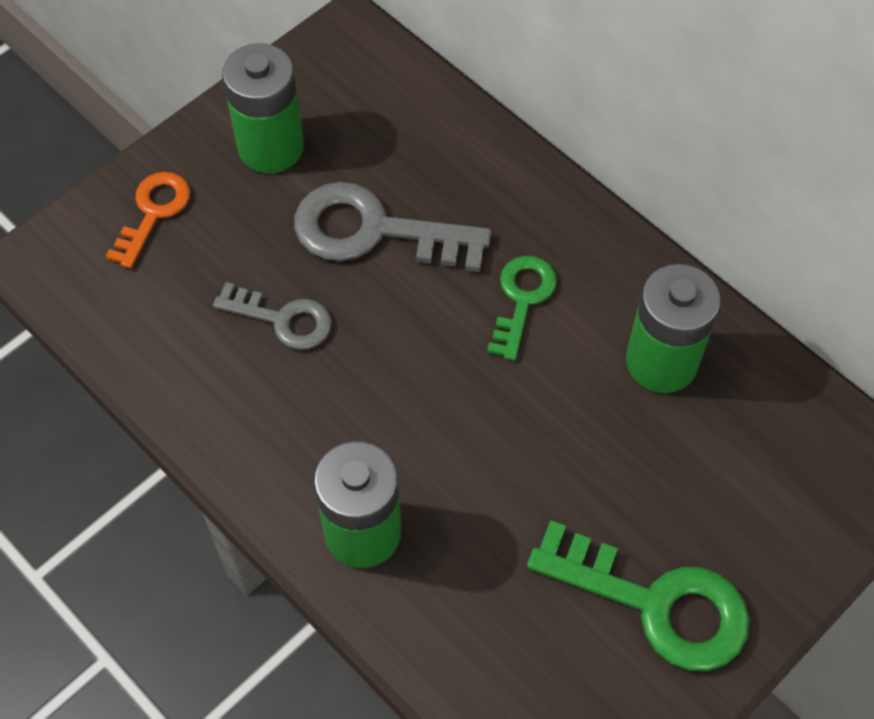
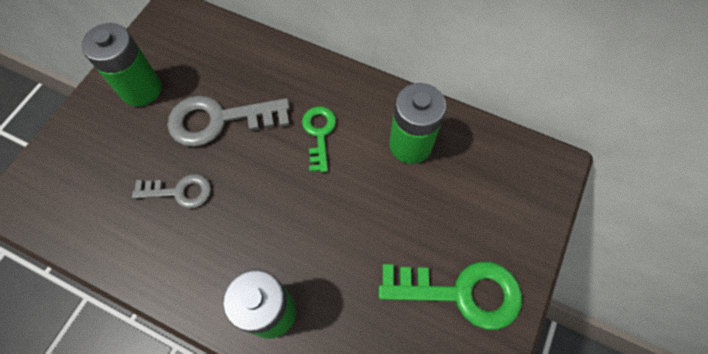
camera: 20 degrees left, 5 degrees up
orange key [106,172,190,269] -> none

